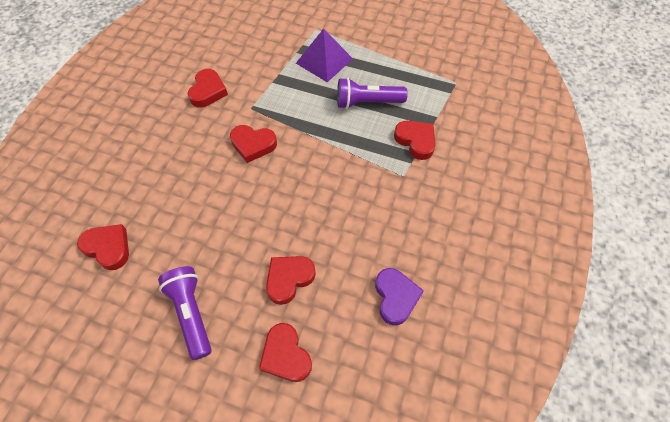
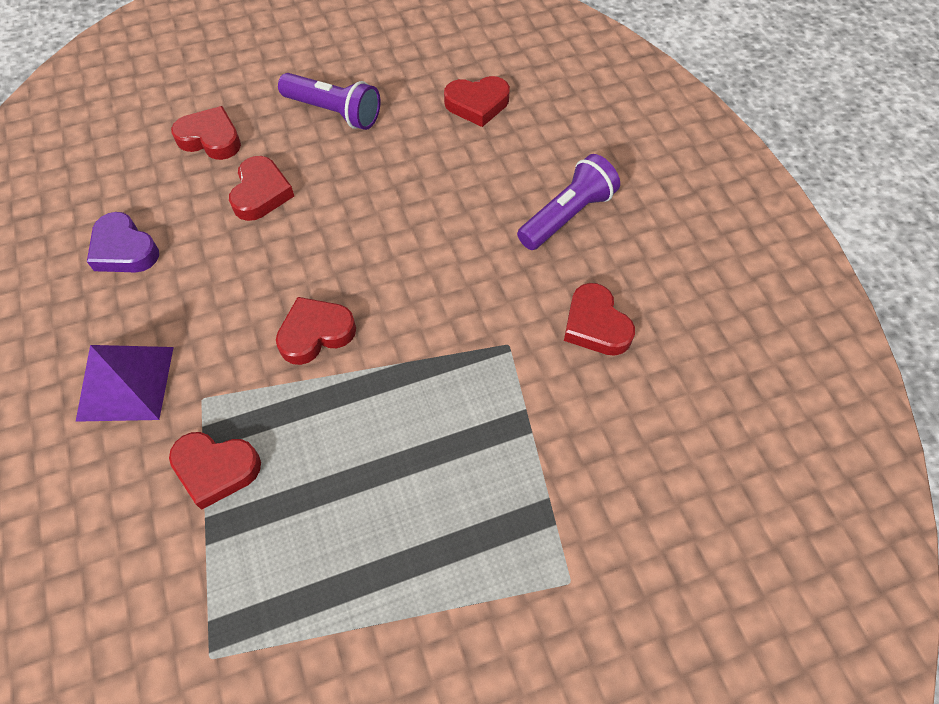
camera: 140 degrees right, 0 degrees up
red heart [230,125,277,163] -> red heart moved to [276,297,356,365]
purple pyramid [296,28,353,82] -> purple pyramid moved to [76,345,174,422]
purple flashlight [337,77,408,109] -> purple flashlight moved to [517,154,620,250]

